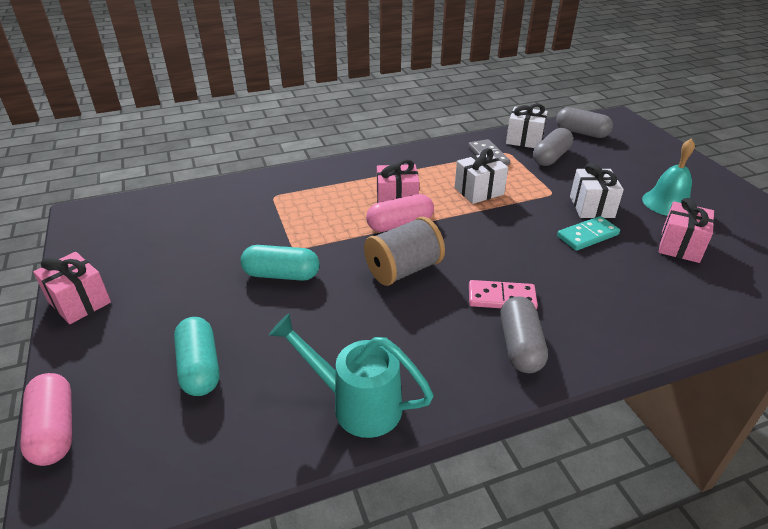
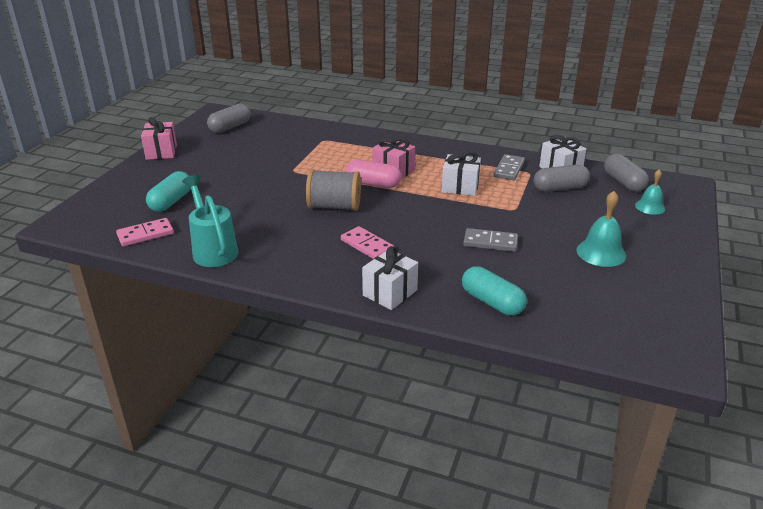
camera: 40 degrees right, 5 degrees down
pink capsule [20,373,72,466] -> none
turquoise capsule [240,245,320,281] -> turquoise capsule moved to [462,266,527,316]
grey capsule [501,296,548,373] -> grey capsule moved to [207,104,251,133]
turquoise domino [557,216,620,251] -> grey domino [463,228,518,252]
white gift [570,163,624,218] -> white gift moved to [362,246,418,310]
pink gift [659,198,714,263] -> none
none -> pink domino [116,218,174,246]
none -> turquoise bell [635,169,665,215]

